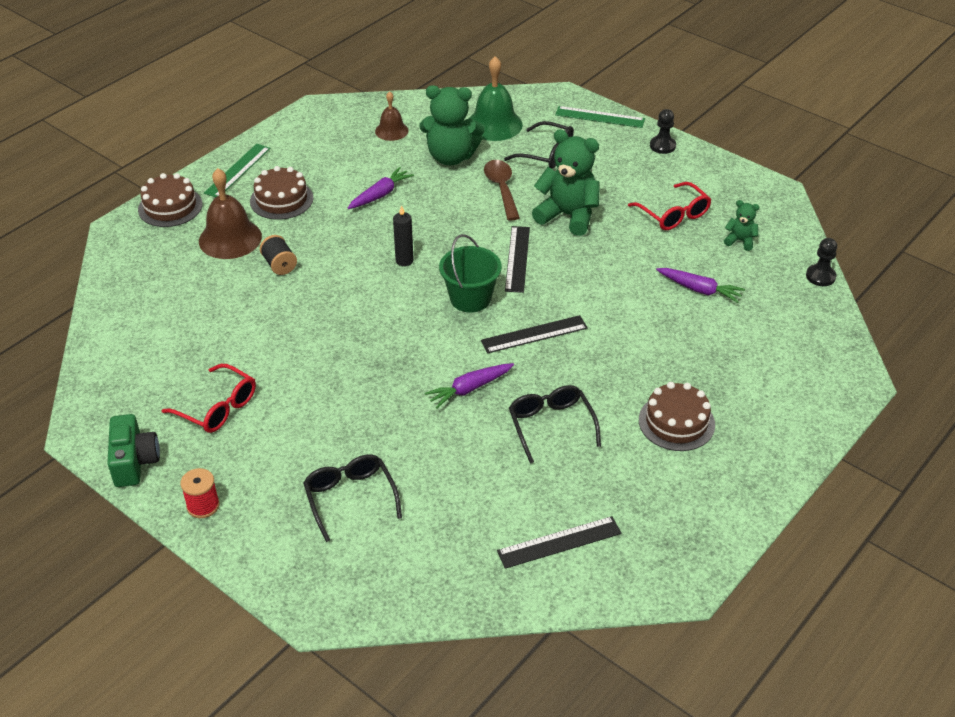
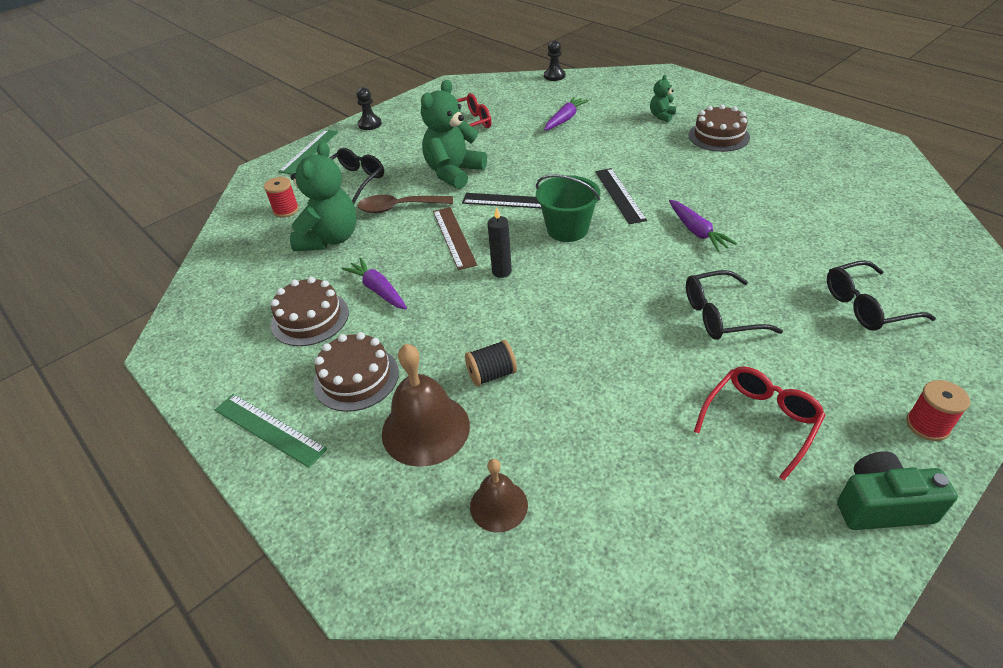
camera: 80 degrees left, 0 degrees up
brown cake [138,173,202,227] -> brown cake moved to [271,277,349,346]
brown bell [375,91,409,141] -> brown bell moved to [470,459,528,532]
green bell [469,56,523,141] -> red spool [264,177,299,217]
black ruler [497,516,621,569] -> none
black glasses [509,385,601,464] -> black glasses moved to [686,270,783,340]
green teddy bear [724,200,759,251] -> green teddy bear moved to [650,75,676,122]
none -> brown ruler [433,207,477,270]

